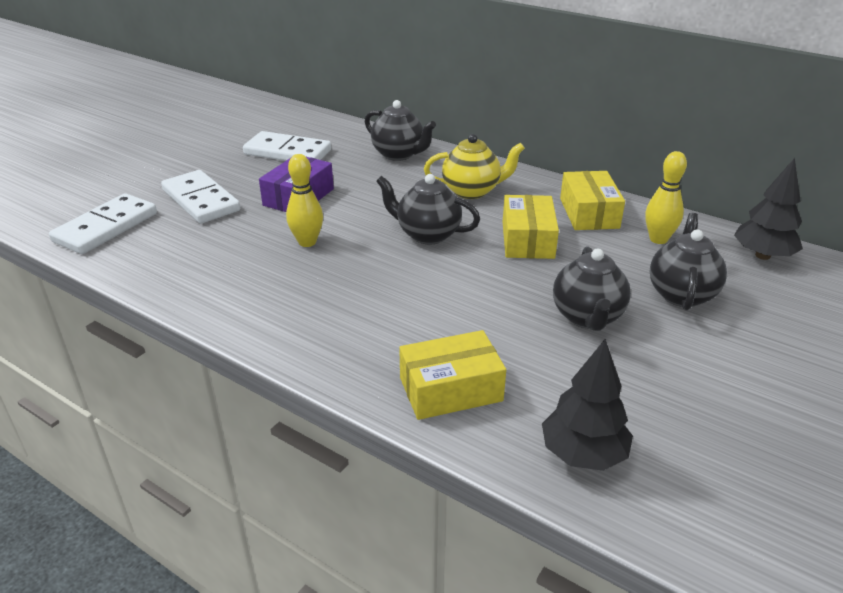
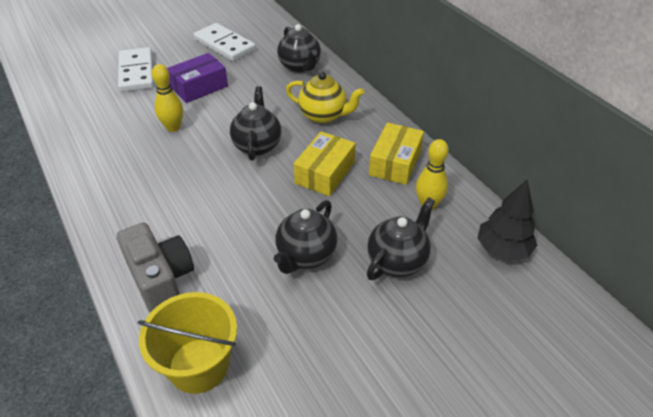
camera: 25 degrees right, 10 degrees up
white domino [49,193,157,254] -> none
black teapot [376,174,480,244] -> black teapot turned 45 degrees clockwise [230,86,281,161]
yellow box [399,330,506,420] -> grey camera [117,222,194,313]
black tree [542,339,633,471] -> yellow bucket [138,292,237,394]

